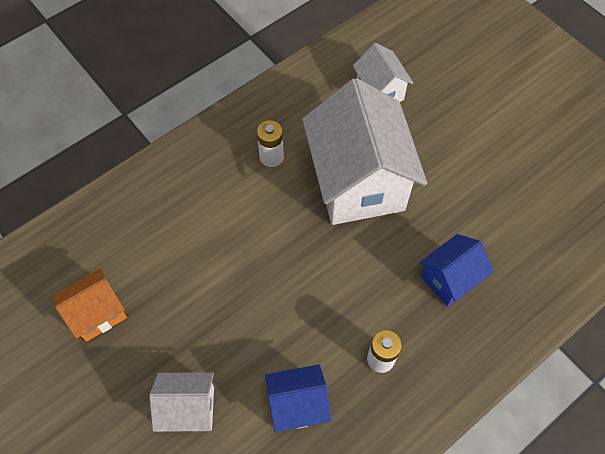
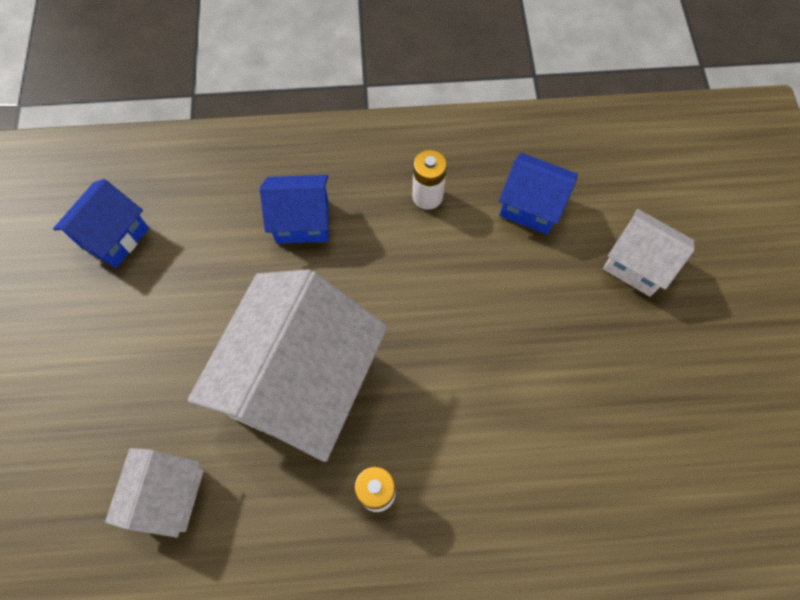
camera: 145 degrees left, 5 degrees up
orange house [53,268,127,342] -> none
none -> blue house [53,179,149,268]

